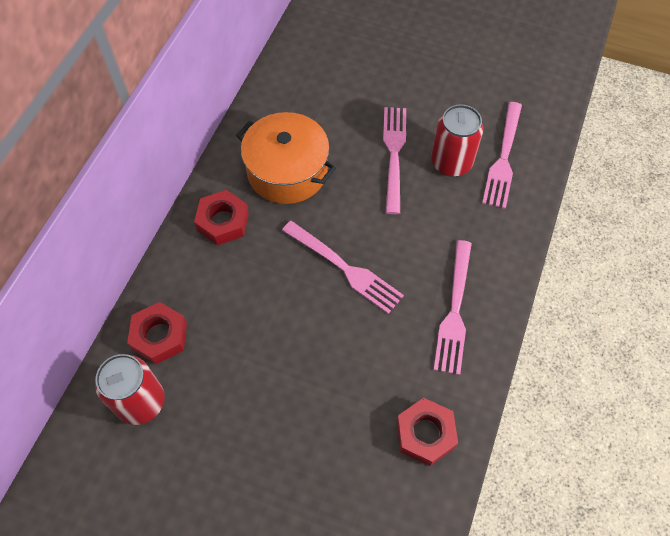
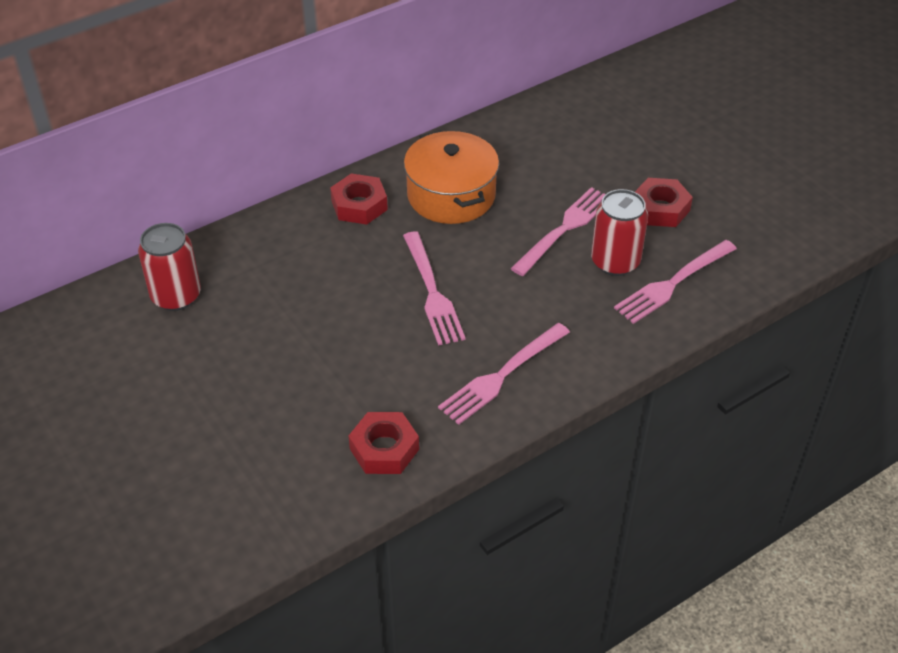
camera: 35 degrees right, 15 degrees down
red nut [127,302,187,364] -> red nut moved to [635,178,693,227]

